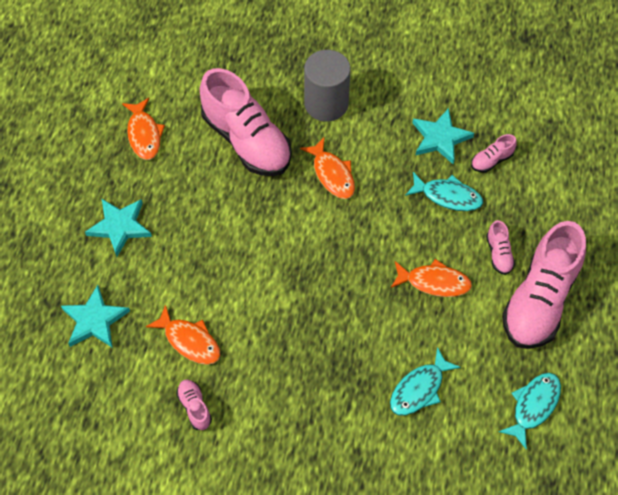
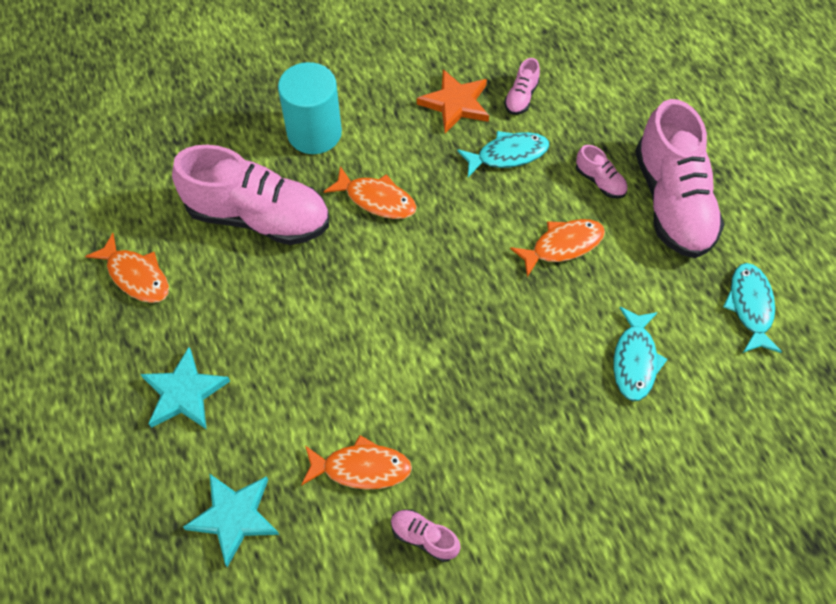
camera: 35 degrees left, 0 degrees up
grey cylinder [304,50,350,122] -> turquoise cylinder [278,62,342,154]
turquoise star [412,108,474,165] -> orange star [417,69,489,133]

